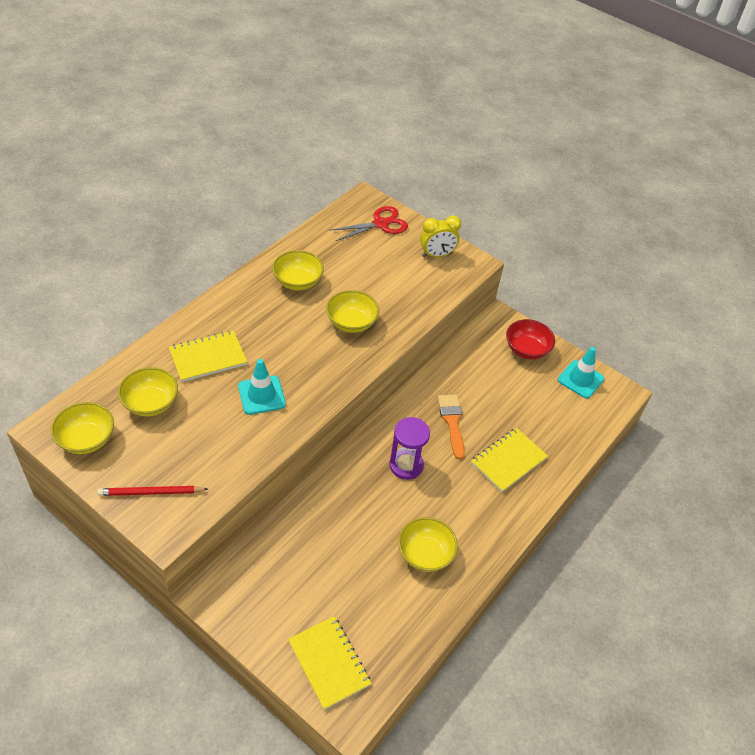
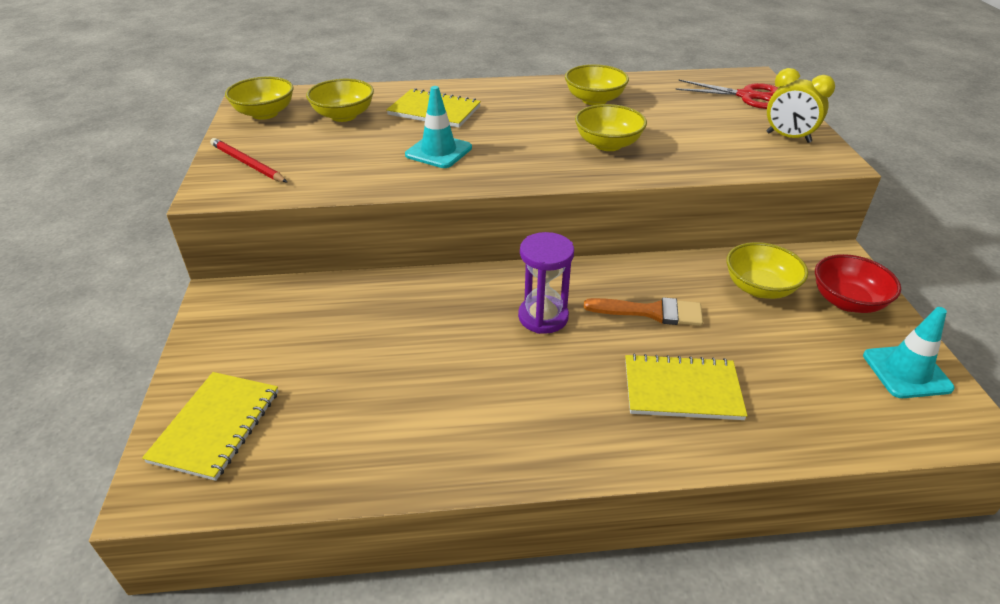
camera: 50 degrees right, 10 degrees down
yellow bowl [398,517,458,572] -> yellow bowl moved to [727,242,808,299]
orange brush [438,395,465,460] -> orange brush turned 60 degrees clockwise [584,297,703,326]

